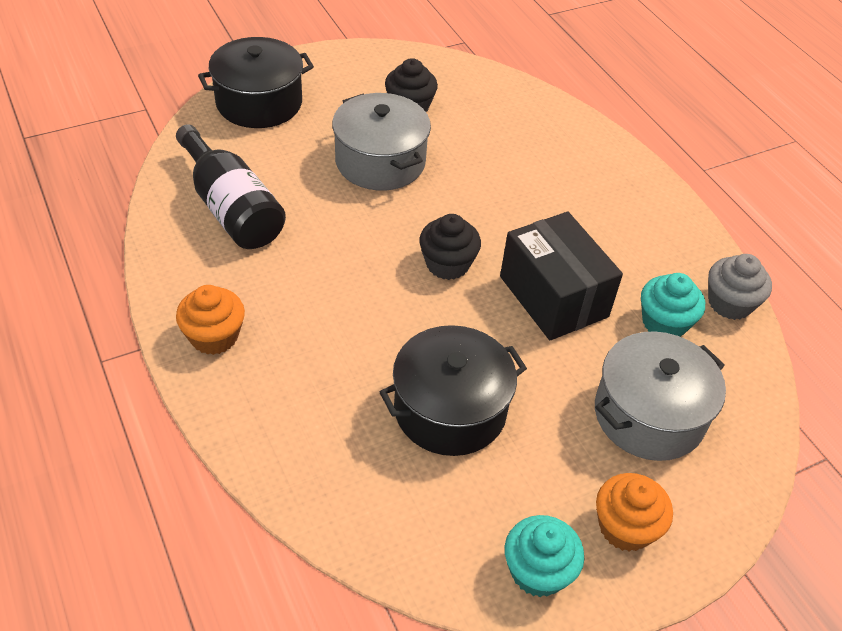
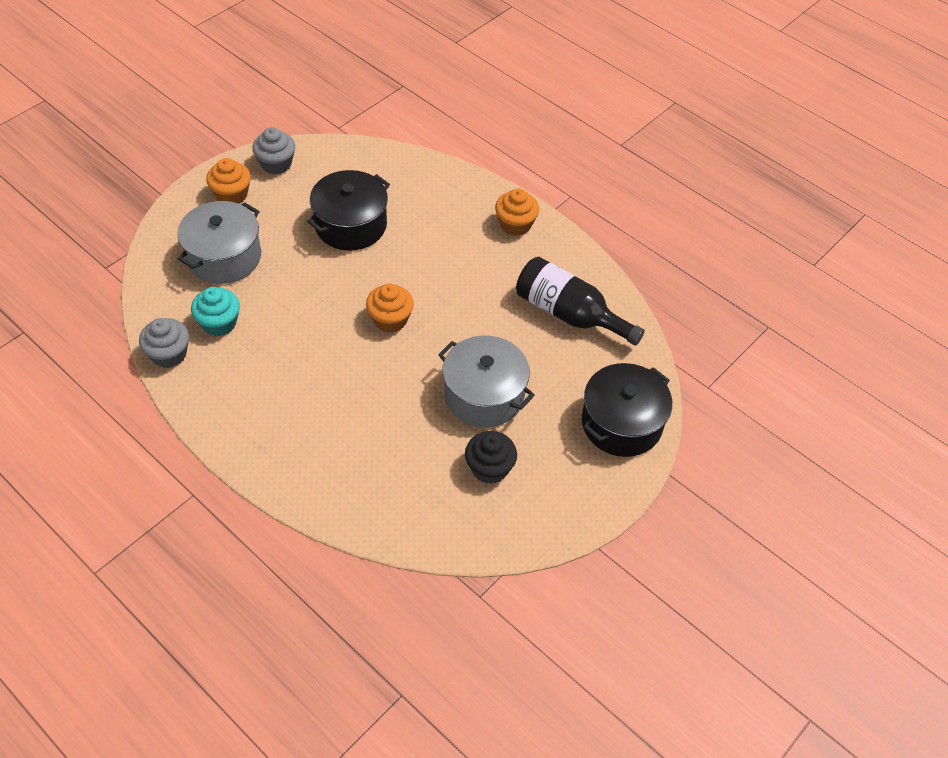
camera: 160 degrees right, 5 degrees up
black cupcake [419,214,481,280] -> orange cupcake [366,283,414,332]
black box [500,212,623,340] -> none
turquoise cupcake [505,515,584,597] -> grey cupcake [252,127,295,175]

